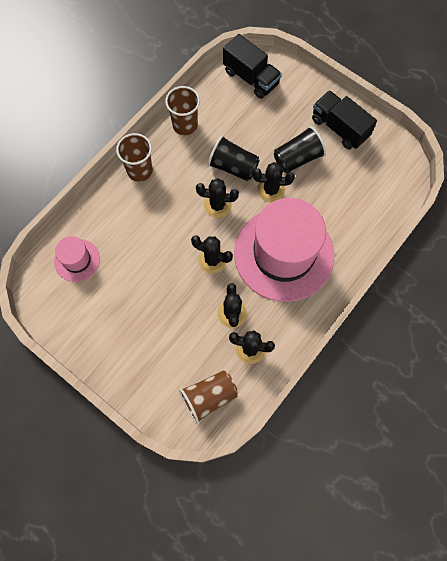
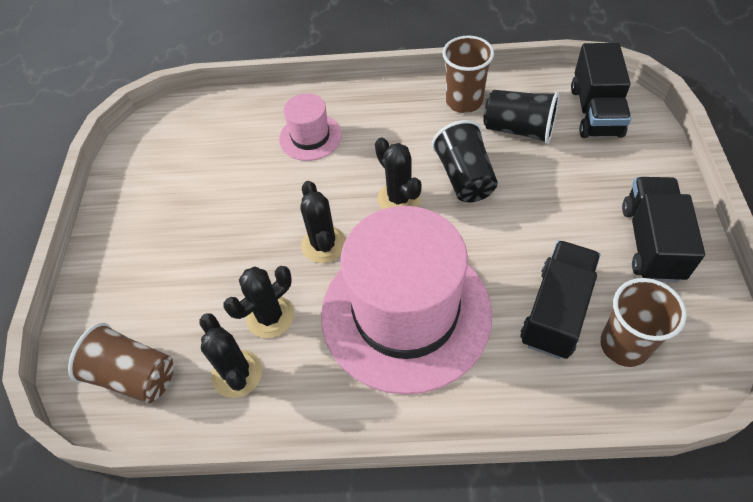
camera: 55 degrees right, 15 degrees down
pink hat [54,236,100,282] -> pink hat moved to [279,93,342,161]
brown cup [116,133,153,182] -> brown cup moved to [600,278,687,367]
black cactus [253,162,295,203] -> none
black cup [274,126,326,173] -> black cup moved to [483,90,559,144]
none -> black truck [520,240,600,359]

